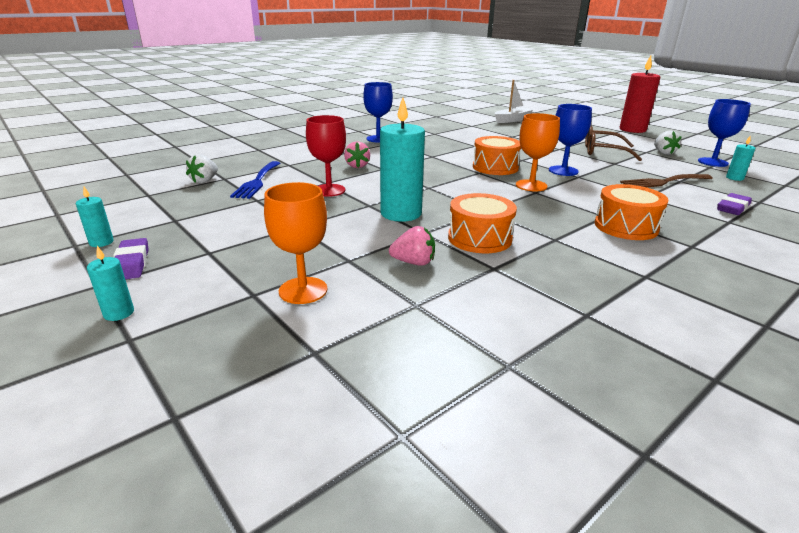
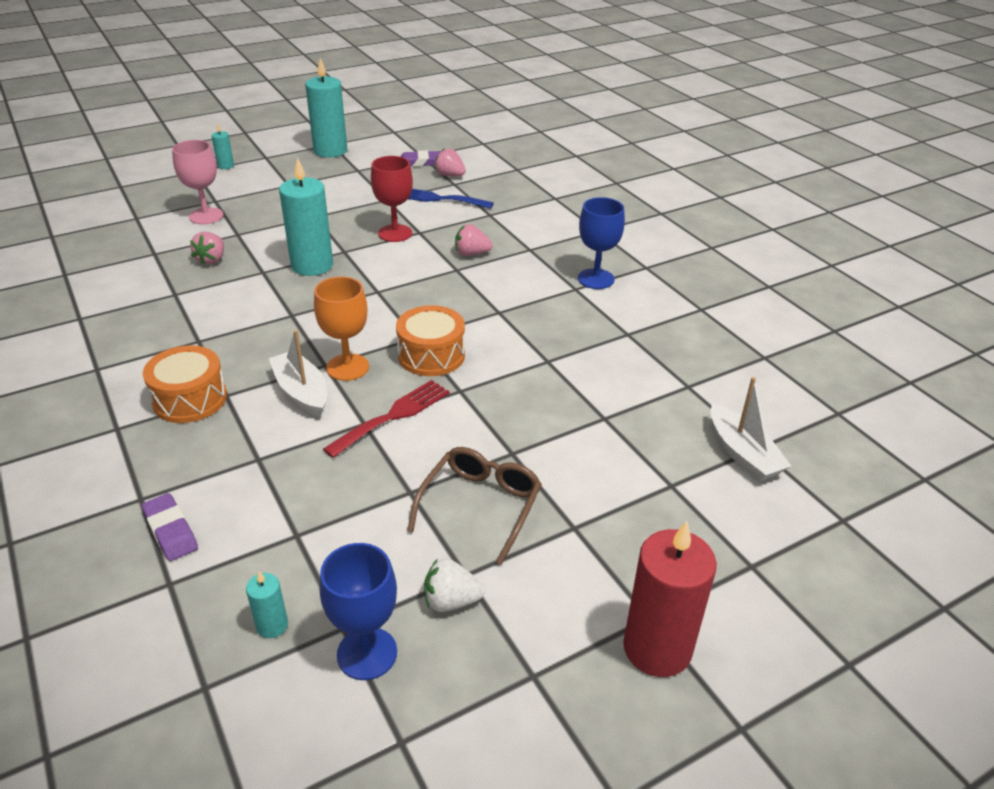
camera: 100 degrees right, 10 degrees up
turquoise candle [76,187,114,247] -> turquoise candle [305,58,347,158], size x2.16
purple eraser [113,238,148,279] -> purple eraser moved to [400,150,441,167]
white strawberry [186,154,218,183] -> pink strawberry [434,148,466,176]
orange goblet [264,182,327,304] -> pink goblet [172,140,223,224]
orange drum [448,193,517,253] -> none
blue goblet [549,104,592,176] -> red fork [323,380,450,458]
brown fork [620,174,713,187] -> none
none -> white boat [269,330,327,418]

